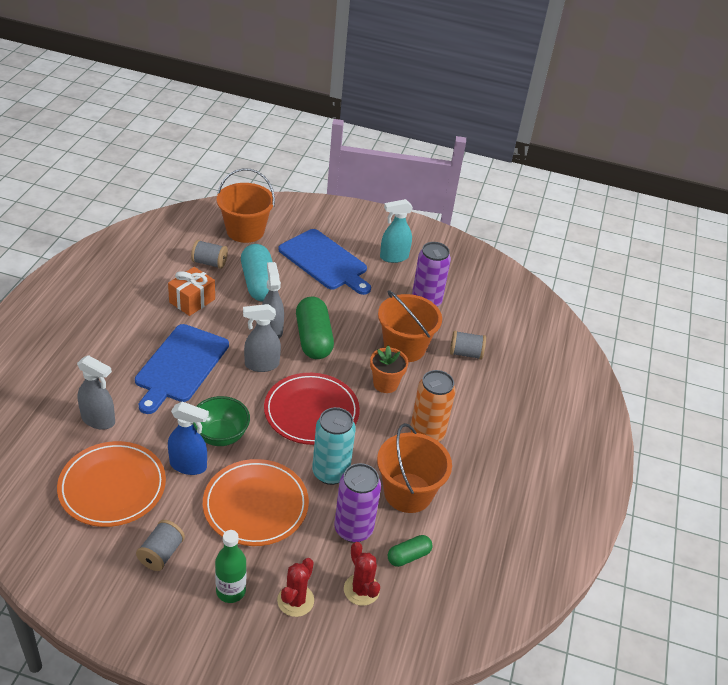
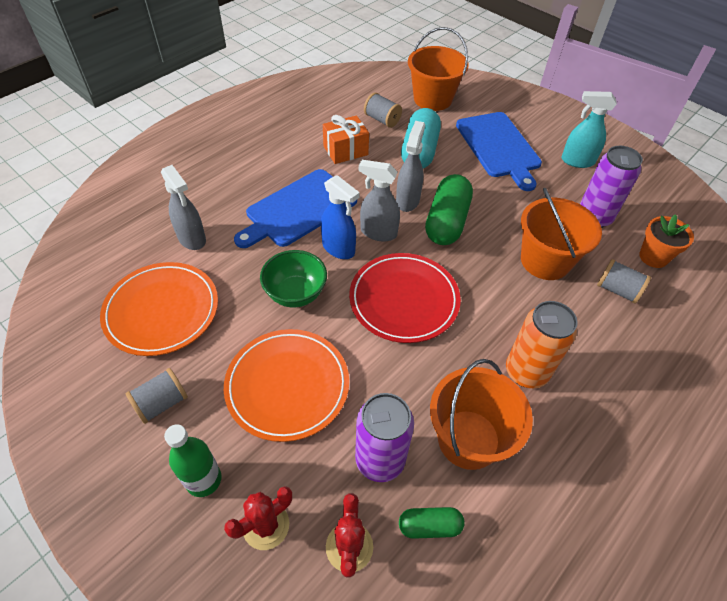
camera: 30 degrees right, 10 degrees up
blue spray bottle [168,402,209,475] -> blue spray bottle moved to [321,175,360,259]
turquoise can [312,407,356,485] -> none
orange flower pot [370,346,408,393] -> orange flower pot moved to [639,214,694,268]

